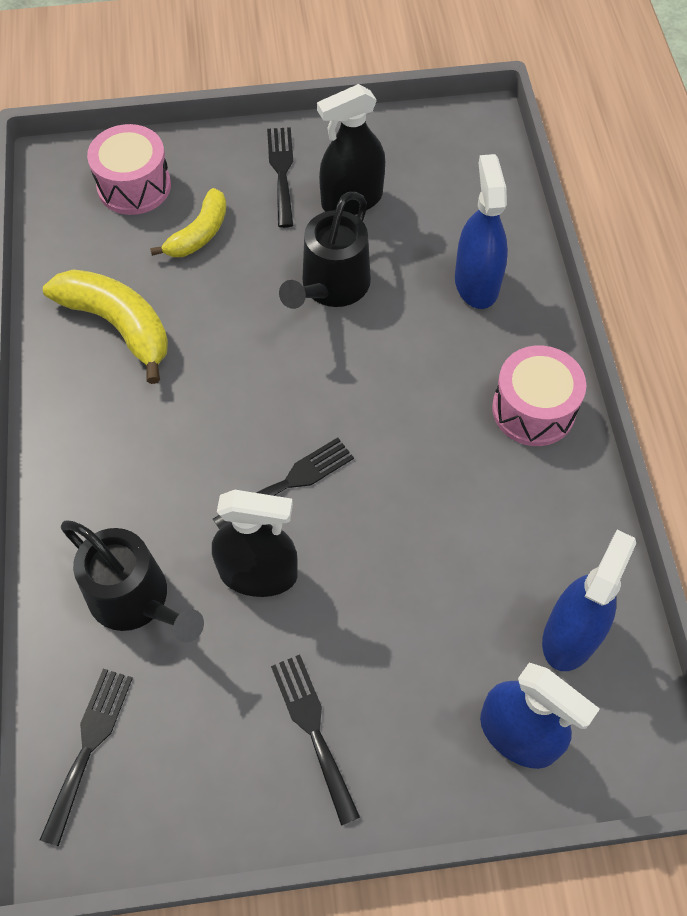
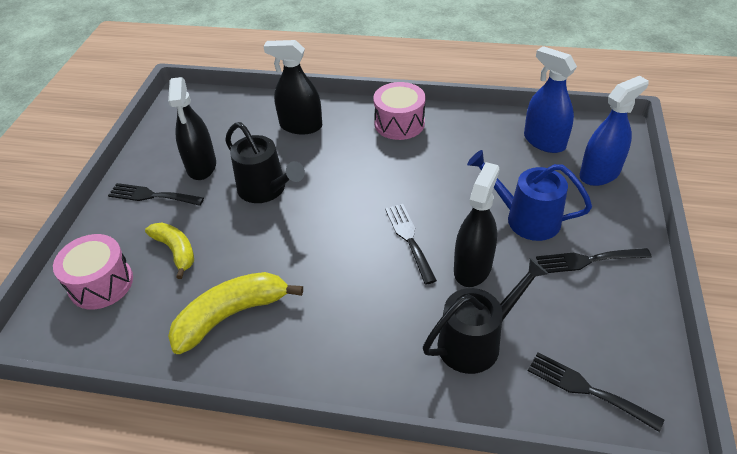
camera: 70 degrees left, 15 degrees down
blue spray bottle [455,154,508,309] -> black spray bottle [264,40,322,135]
none -> blue watering can [467,150,592,241]

